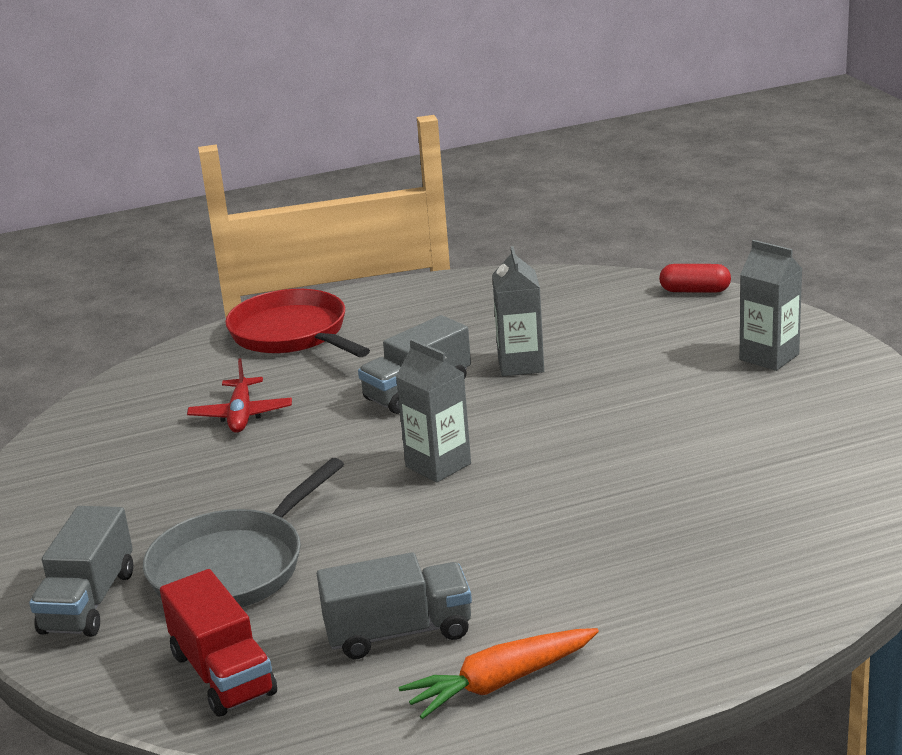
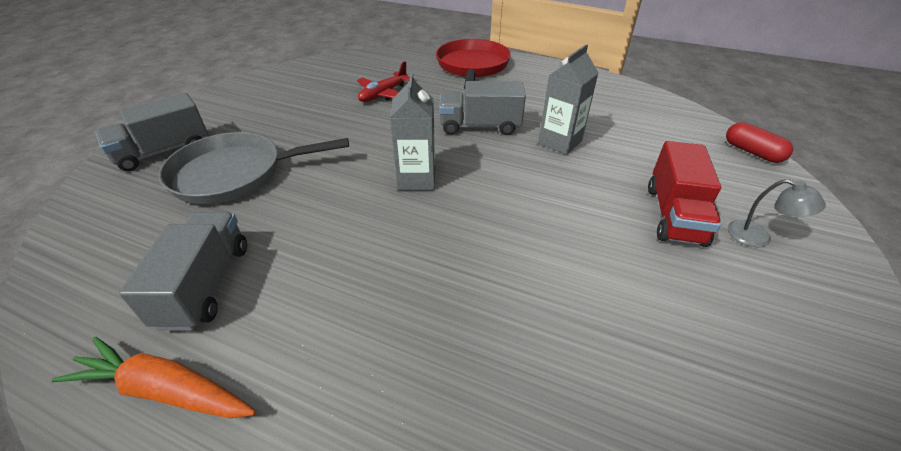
camera: 40 degrees right, 15 degrees up
red truck [160,569,277,717] -> red truck moved to [648,141,721,247]
grey truck [317,552,472,659] -> grey truck turned 120 degrees counterclockwise [119,212,247,331]
grey carton [739,240,802,371] -> grey lamp [728,179,826,247]

